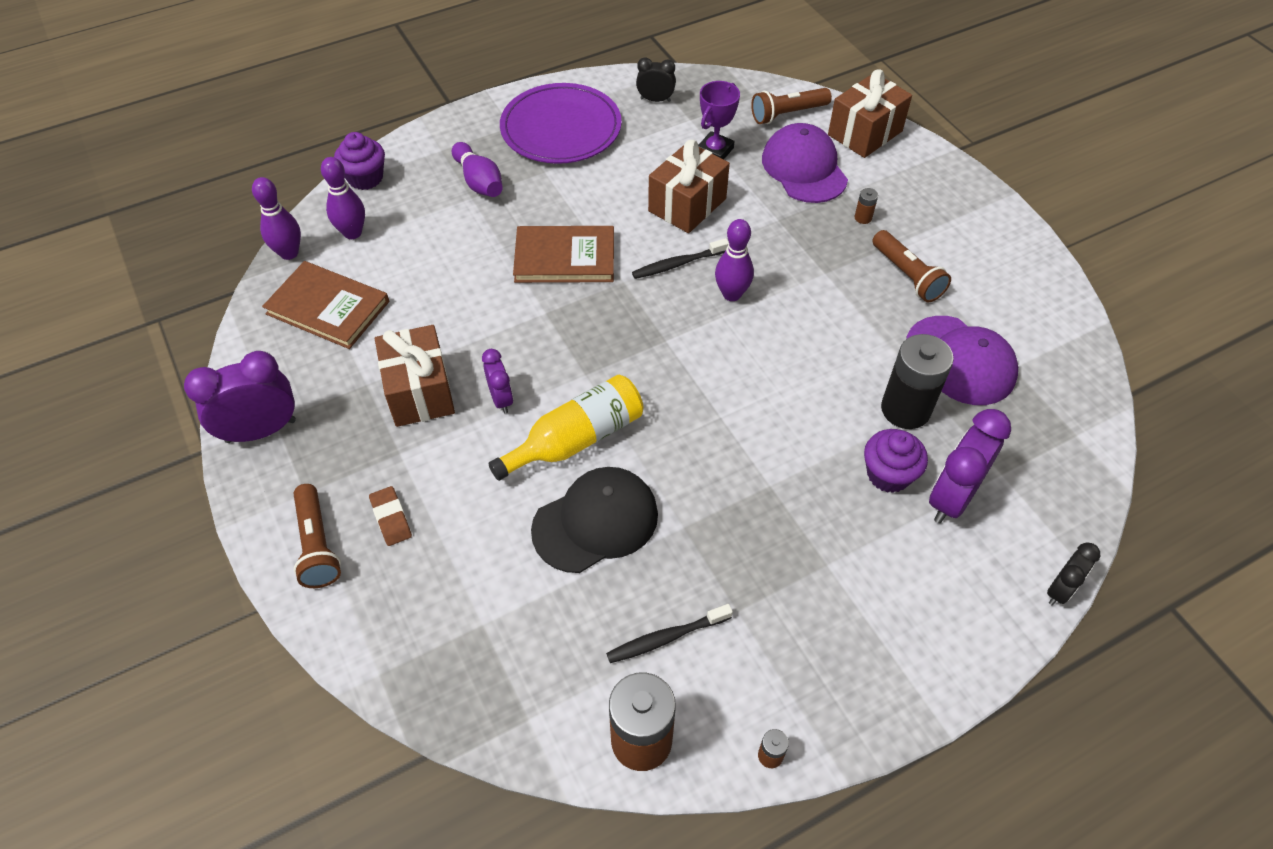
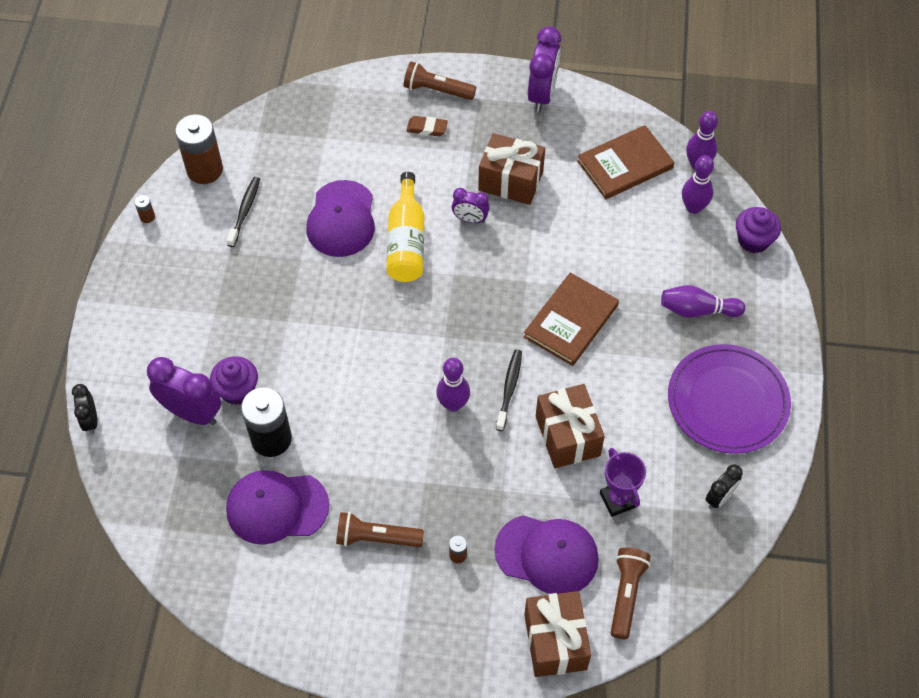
camera: 125 degrees right, 5 degrees up
black cap [531,467,658,573] -> purple cap [306,180,375,257]
purple clock [929,409,1011,523] -> purple clock turned 45 degrees counterclockwise [147,357,221,425]

